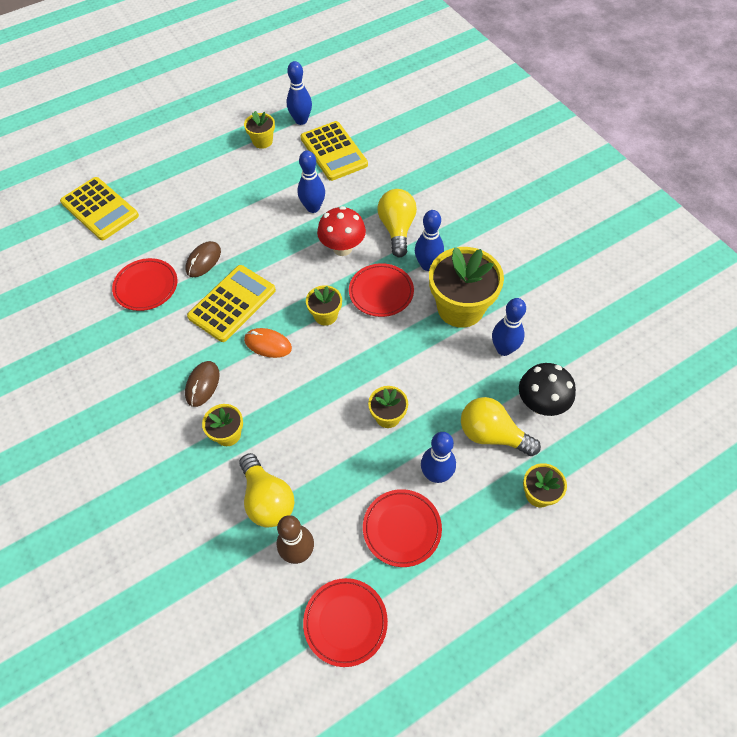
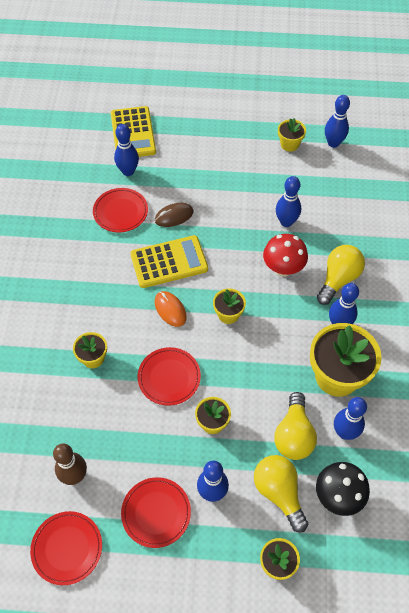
camera: 35 degrees right, 0 degrees up
brown mouse [185,361,220,407] -> none
yellow light bulb [239,453,295,527] -> yellow light bulb moved to [274,392,317,460]
yellow calculator [300,121,368,181] -> none
red plate [349,263,414,317] -> red plate moved to [137,347,201,406]
none -> blue bowling pin [114,124,139,176]

